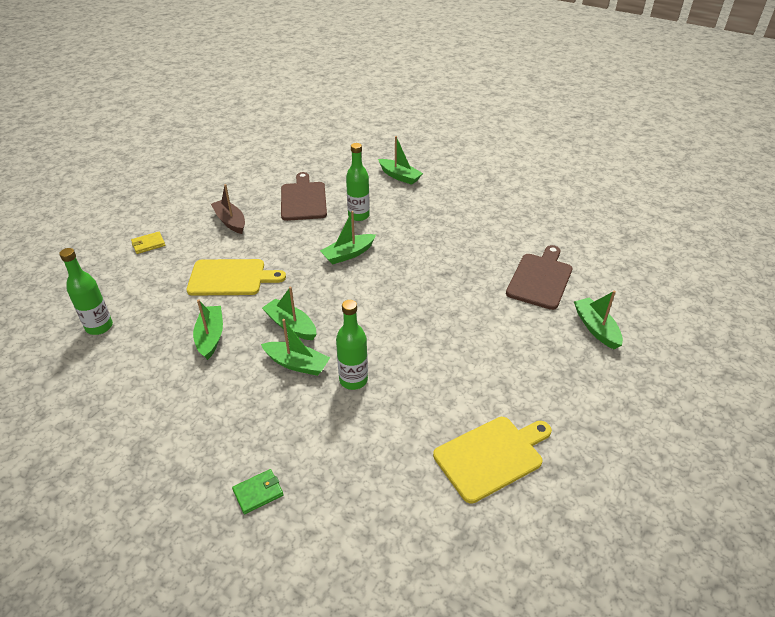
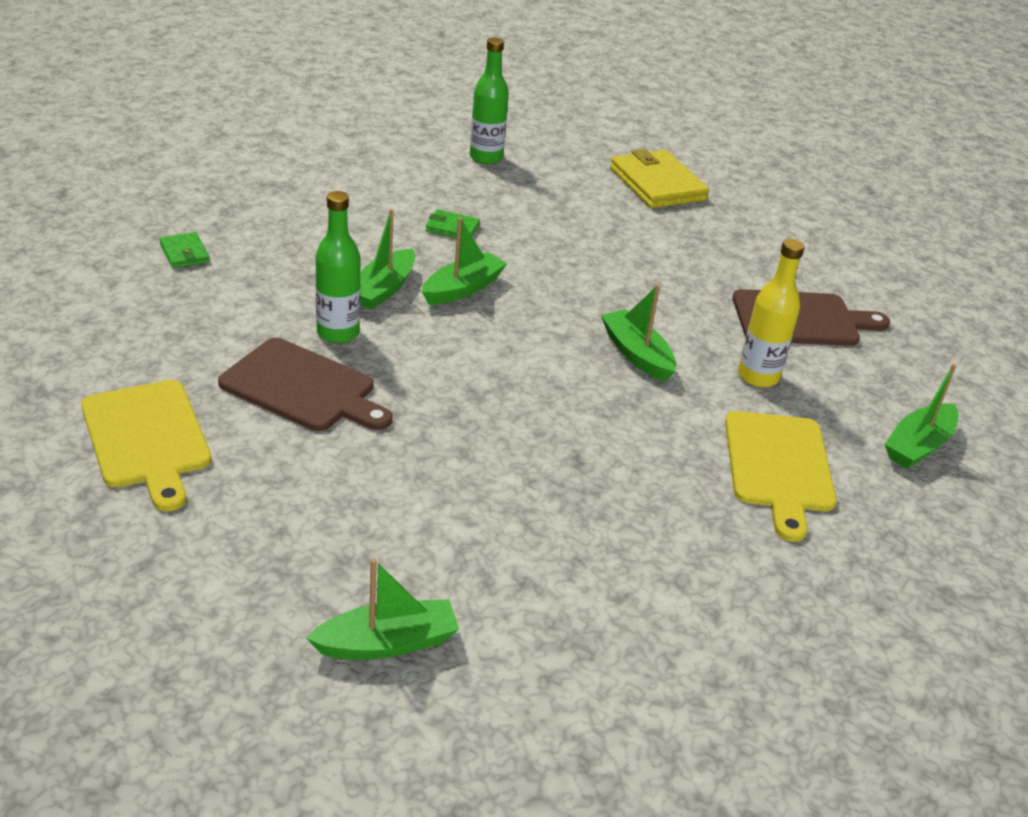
camera: 90 degrees right, 5 degrees down
yellow wallet [131,232,165,254] -> yellow wallet [610,149,709,208], size x2.04
yellow cutting board [186,259,286,296] -> yellow cutting board moved to [725,411,837,542]
green boat [193,300,223,360] -> green wallet [426,210,480,238]
brown boat [211,184,245,234] -> none
green bottle [346,143,370,221] -> yellow bottle [738,239,805,388]
brown cutting board [506,245,572,310] -> brown cutting board moved to [218,338,392,431]

